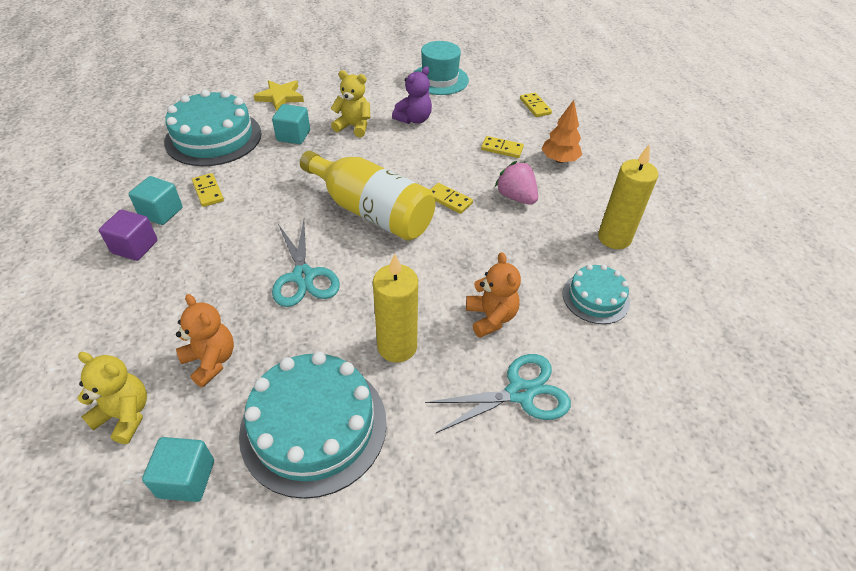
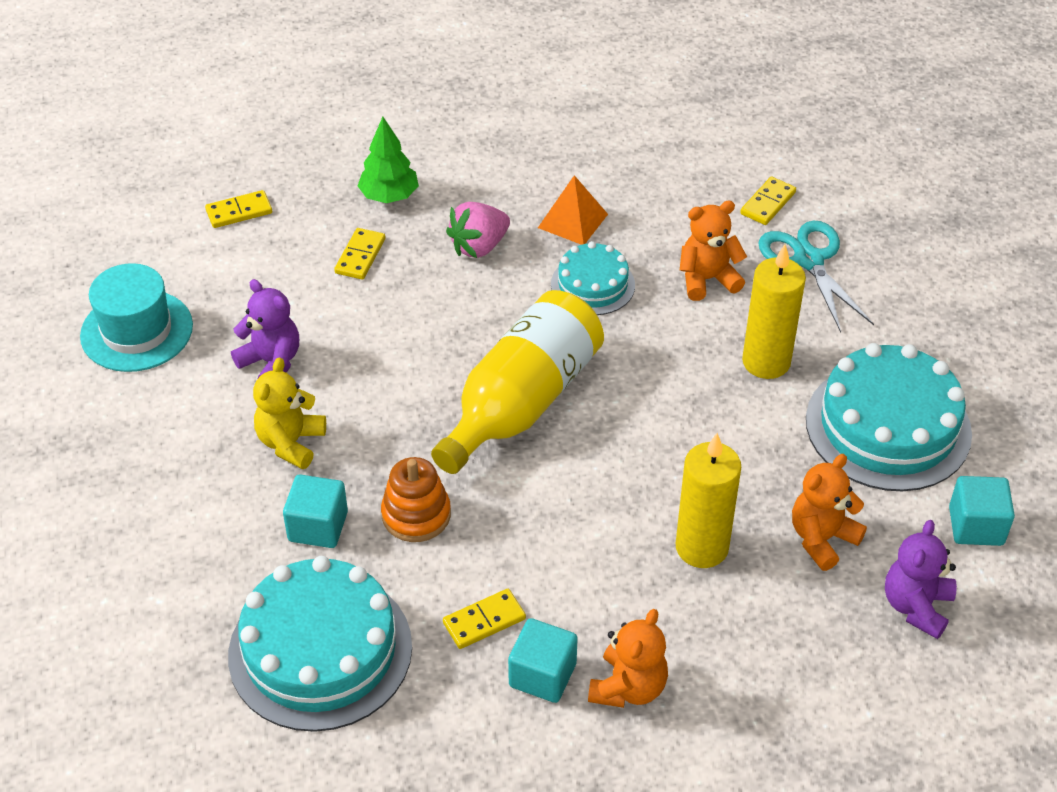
camera: 90 degrees left, 0 degrees up
yellow teddy bear [77,352,147,444] -> purple teddy bear [885,520,957,639]
purple cube [99,210,158,261] -> orange teddy bear [588,609,668,708]
yellow star [253,80,304,111] -> none
turquoise scissors [272,220,340,307] -> none
yellow domino [430,183,473,214] -> yellow domino moved to [740,176,796,225]
orange tree [542,100,582,163] -> green tree [358,117,419,203]
turquoise cake [563,264,630,324] -> turquoise cake moved to [551,241,635,315]
yellow candle [598,144,658,249] -> yellow candle moved to [676,433,741,568]
none -> orange stacking toy [381,457,451,542]
none -> orange pyramid [538,175,608,245]

